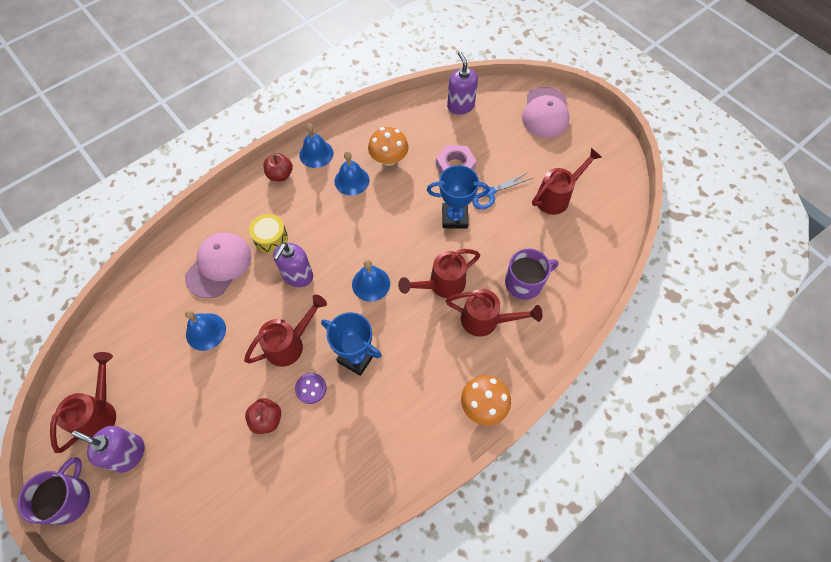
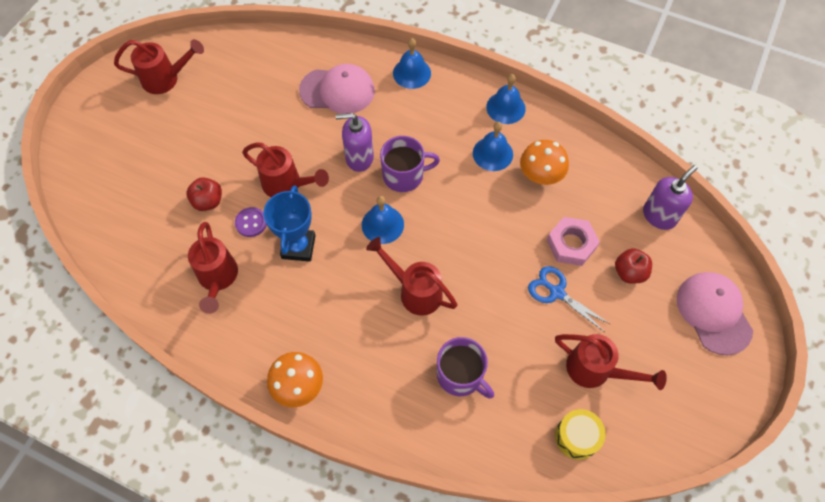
camera: 65 degrees right, 0 degrees up
purple mug [17,457,90,525] -> purple mug moved to [380,136,440,192]
purple soap dispenser [72,426,145,473] -> none
blue bell [185,310,226,351] -> blue bell moved to [393,38,431,89]
yellow drum [249,214,288,254] -> yellow drum moved to [555,409,606,460]
red apple [263,153,293,181] -> red apple moved to [615,248,652,284]
blue trophy [427,165,490,229] -> none
red watering can [446,289,542,337] -> red watering can moved to [188,222,238,314]
pink cap [522,87,570,138] -> pink cap turned 90 degrees clockwise [677,272,753,355]

